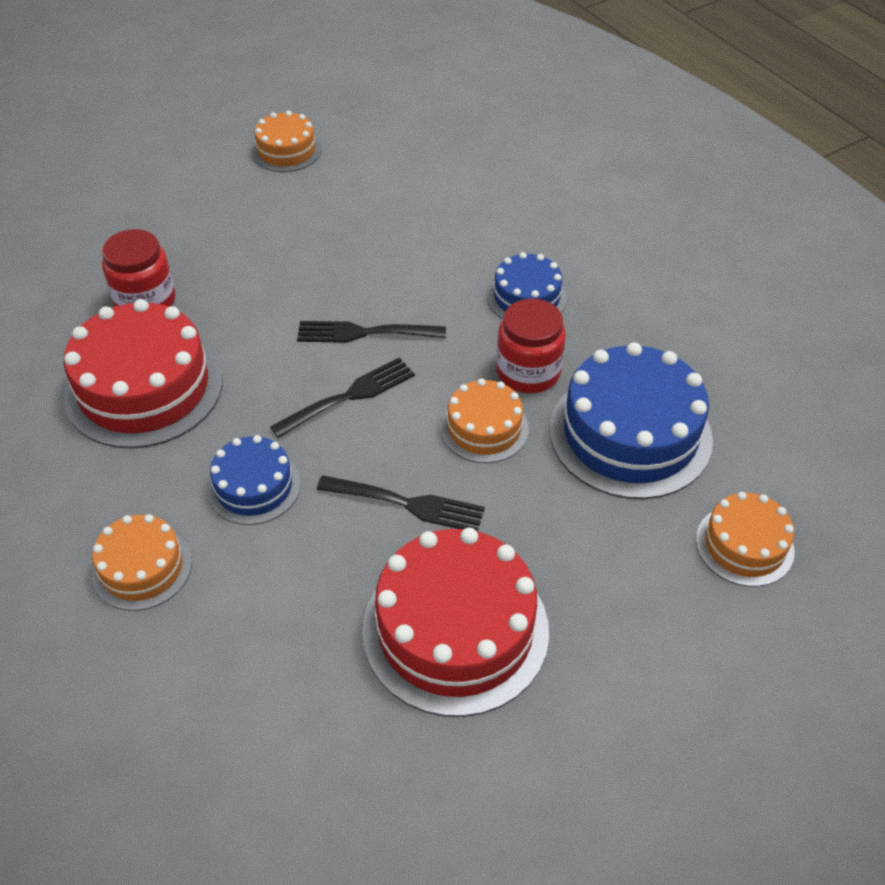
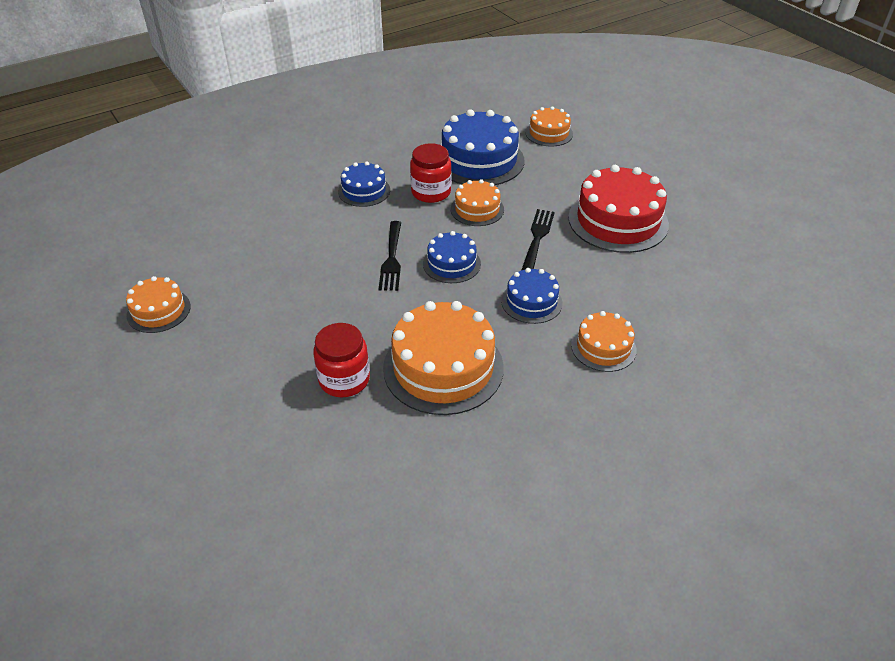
camera: 90 degrees left, 5 degrees down
red cake [64,299,223,448] -> orange cake [383,301,504,415]
black fork [270,358,415,438] -> blue cake [423,231,481,283]

